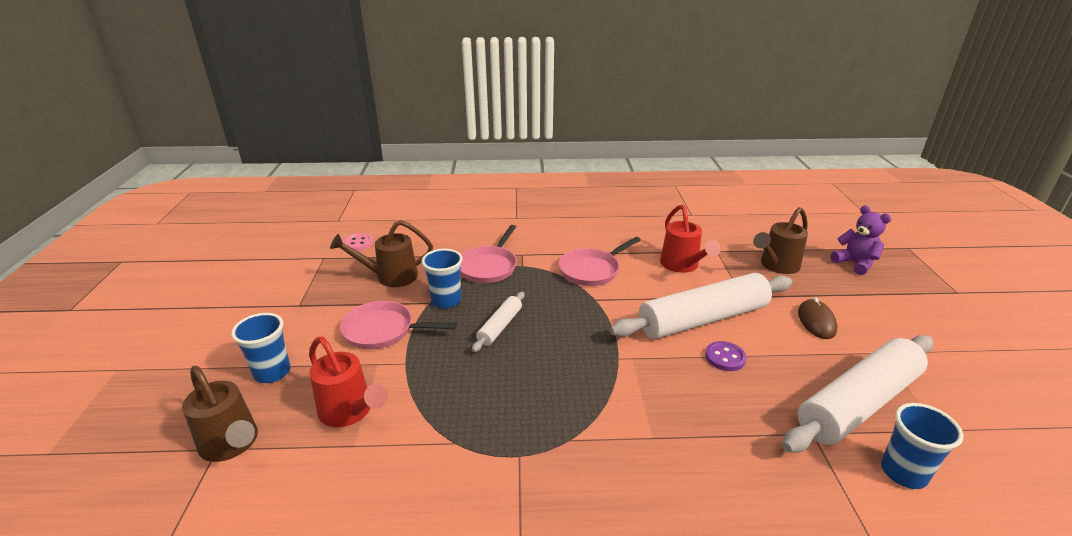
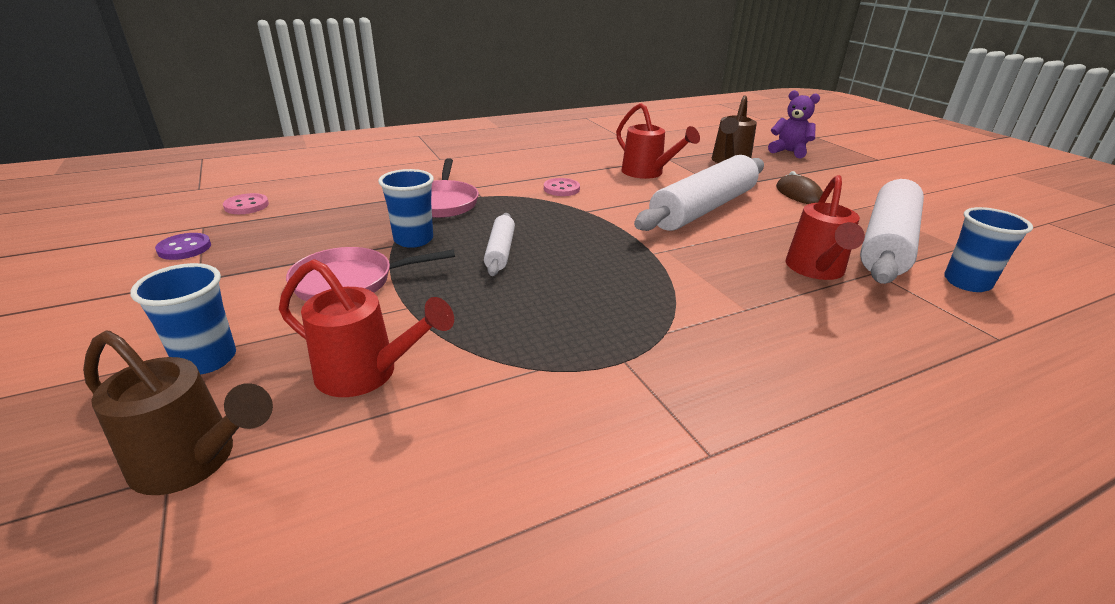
camera: 25 degrees left, 0 degrees up
brown watering can [330,220,433,287] -> none
pink pan [559,237,641,286] -> pink button [544,178,580,196]
purple button [705,341,746,371] -> purple button moved to [155,233,211,260]
none -> red watering can [786,175,865,280]

